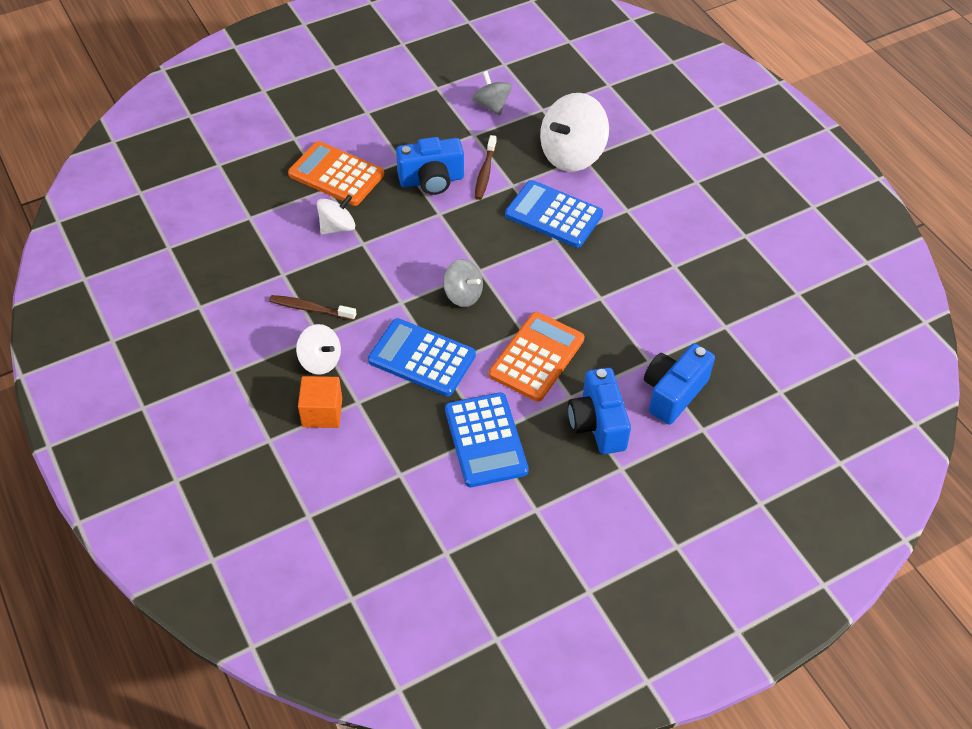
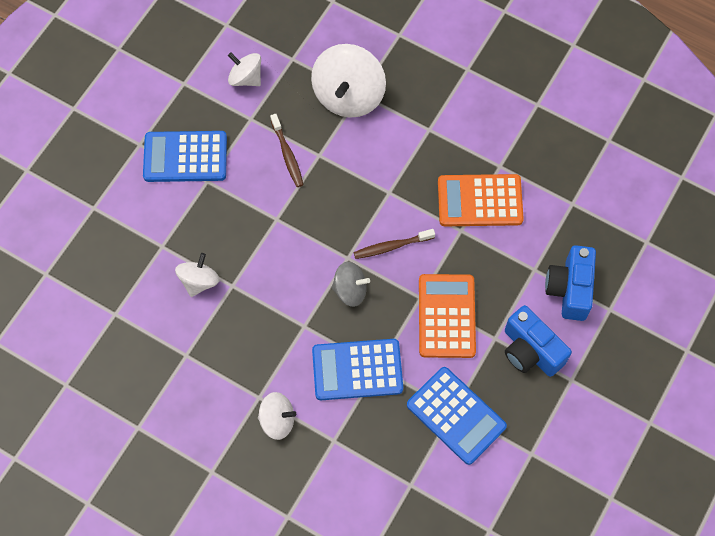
camera: 30 degrees left, 15 degrees up
brown toothbrush [269,295,356,321] -> brown toothbrush moved to [353,229,435,259]
orange calculator [288,141,384,206] -> orange calculator moved to [438,174,524,226]
orange cube [298,376,342,428] -> none
blue camera [396,137,464,195] -> none
grey spinning top [472,71,512,115] -> white spinning top [228,52,261,86]
blue calculator [505,180,603,248] -> blue calculator moved to [143,131,227,182]

